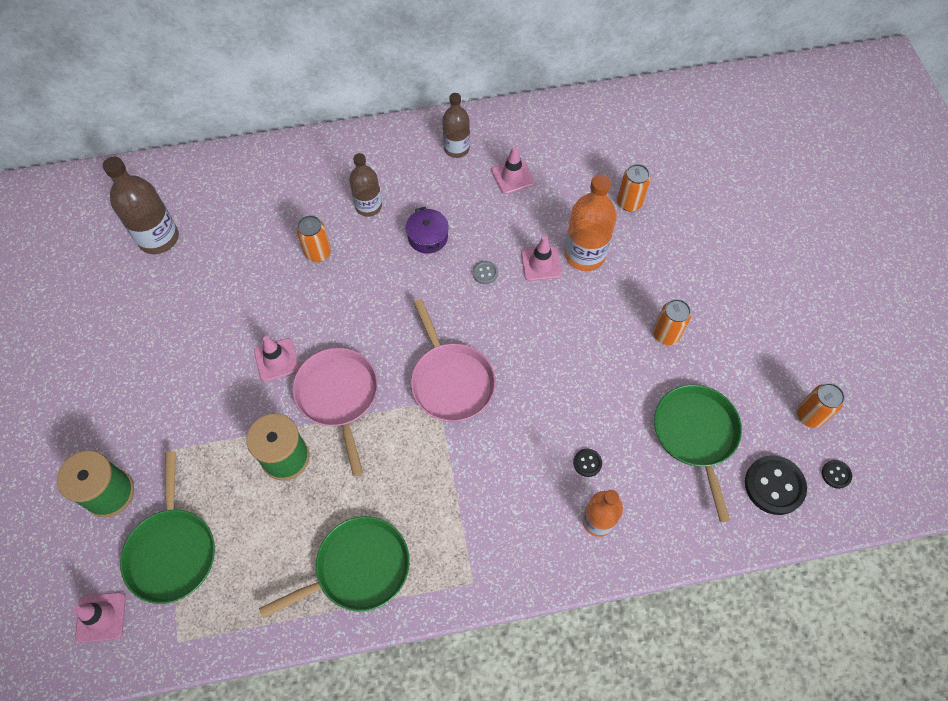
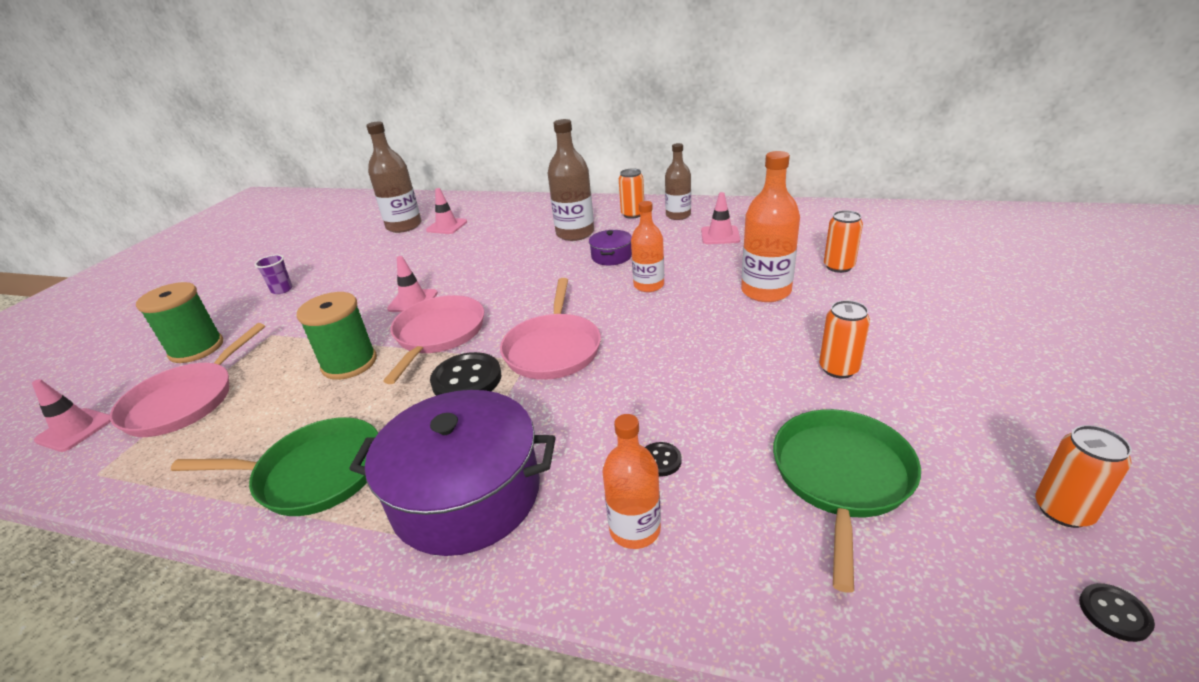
camera: 30 degrees right, 30 degrees down
green pan [120,452,215,604] -> pink pan [110,323,265,437]
orange can [297,215,331,262] -> orange can moved to [619,168,644,219]
brown bottle [349,153,382,217] -> brown bottle [548,119,594,241], size x1.51
grey button [473,261,498,284] -> orange bottle [631,201,664,292]
pink traffic cone [521,236,562,281] -> pink traffic cone moved to [426,188,467,234]
black button [745,455,807,515] -> black button moved to [430,352,501,396]
none -> purple cup [255,254,293,294]
none -> purple pot [349,390,556,556]

